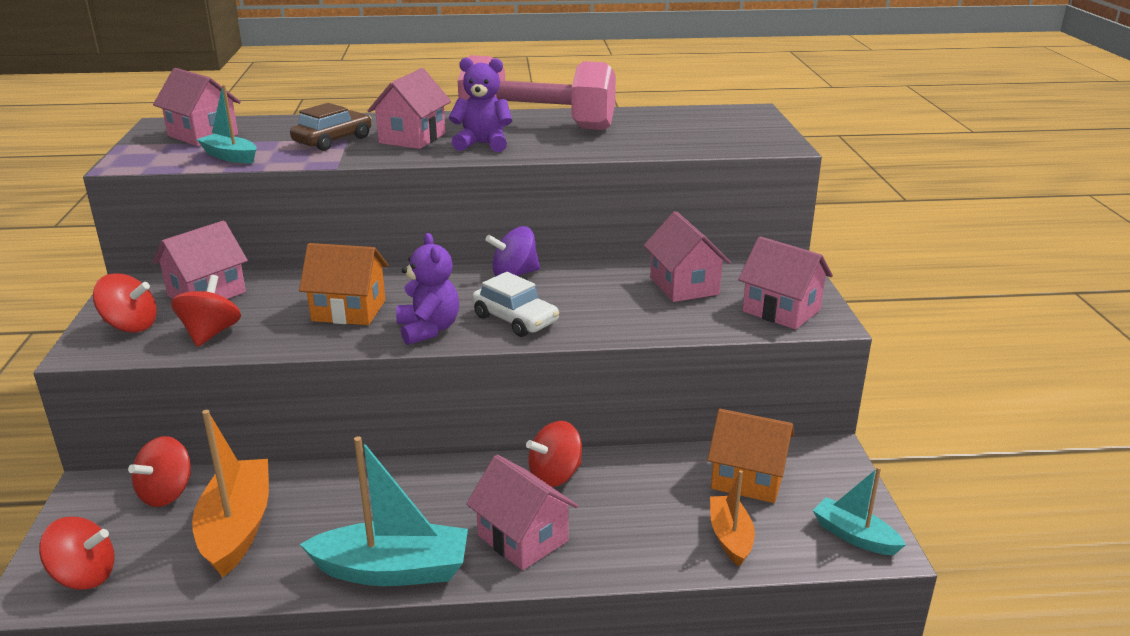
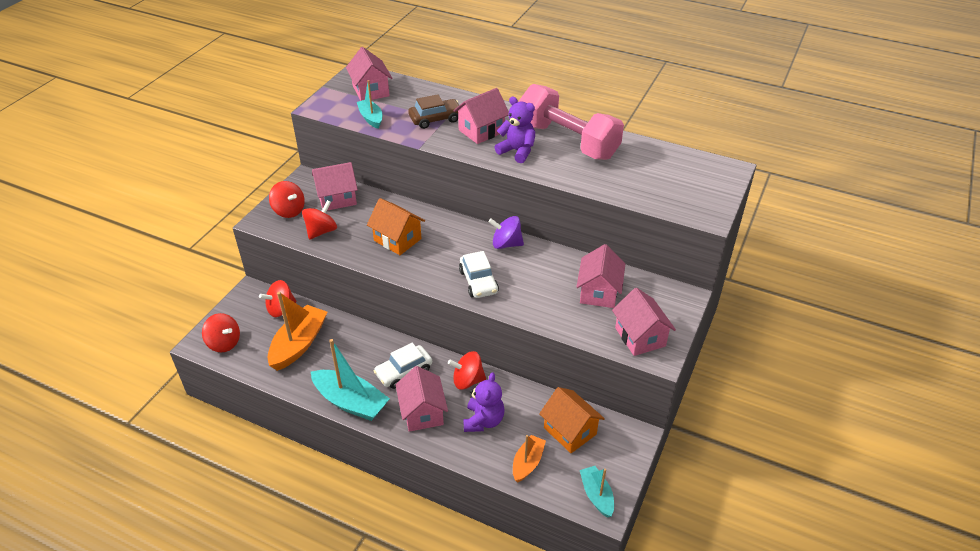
camera: 30 degrees right, 15 degrees up
purple teddy bear [396,233,459,345] -> purple teddy bear moved to [463,373,505,432]
none -> white car [374,343,432,389]

